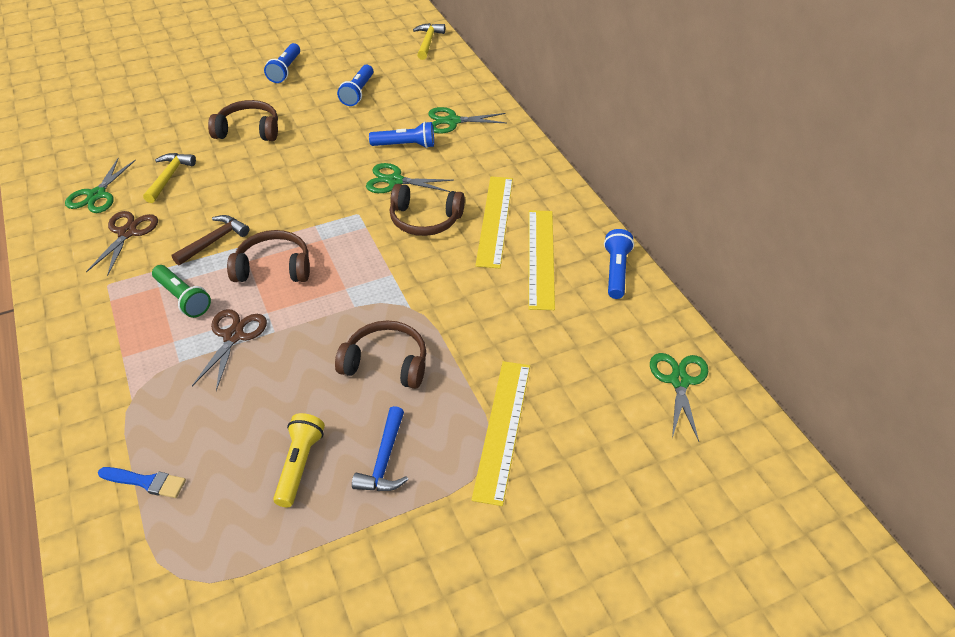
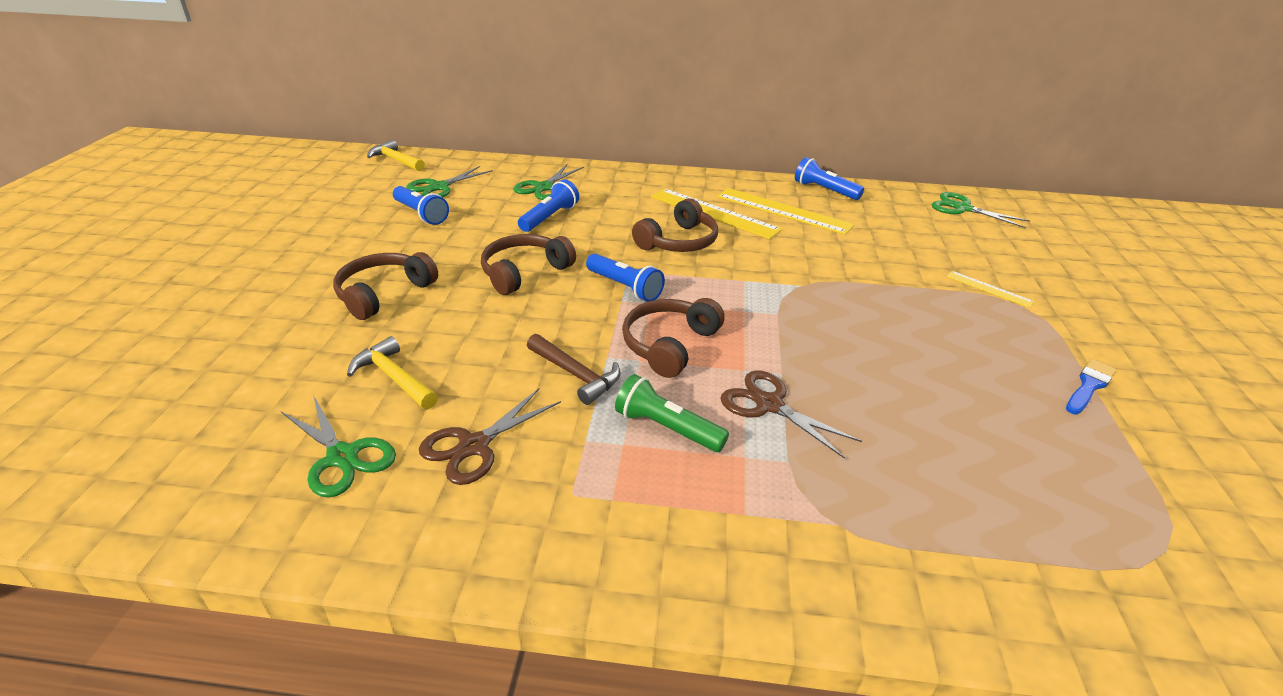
camera: 60 degrees left, 10 degrees down
brown scissors [86,211,158,276] -> brown scissors turned 90 degrees counterclockwise [419,388,561,485]
blue brush [98,467,186,498] -> blue brush moved to [1066,359,1116,415]
green flashlight [152,265,211,318] -> green flashlight turned 135 degrees counterclockwise [615,374,729,452]
brown hammer [172,215,249,265] -> brown hammer turned 150 degrees clockwise [527,334,621,405]
blue flashlight [264,43,300,83] -> blue flashlight moved to [586,254,665,302]
yellow flashlight [273,413,325,507] -> none
brown headphones [335,320,426,389] -> brown headphones moved to [481,234,576,295]
blue hammer [352,406,409,491] -> none
green scissors [366,163,454,193] -> green scissors moved to [406,166,493,198]
yellow ruler [471,361,530,506] -> yellow ruler [946,271,1034,308], size x0.50

